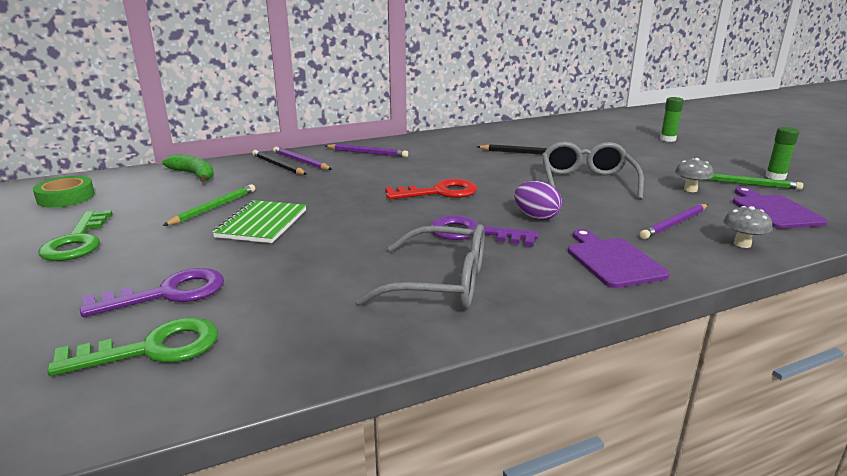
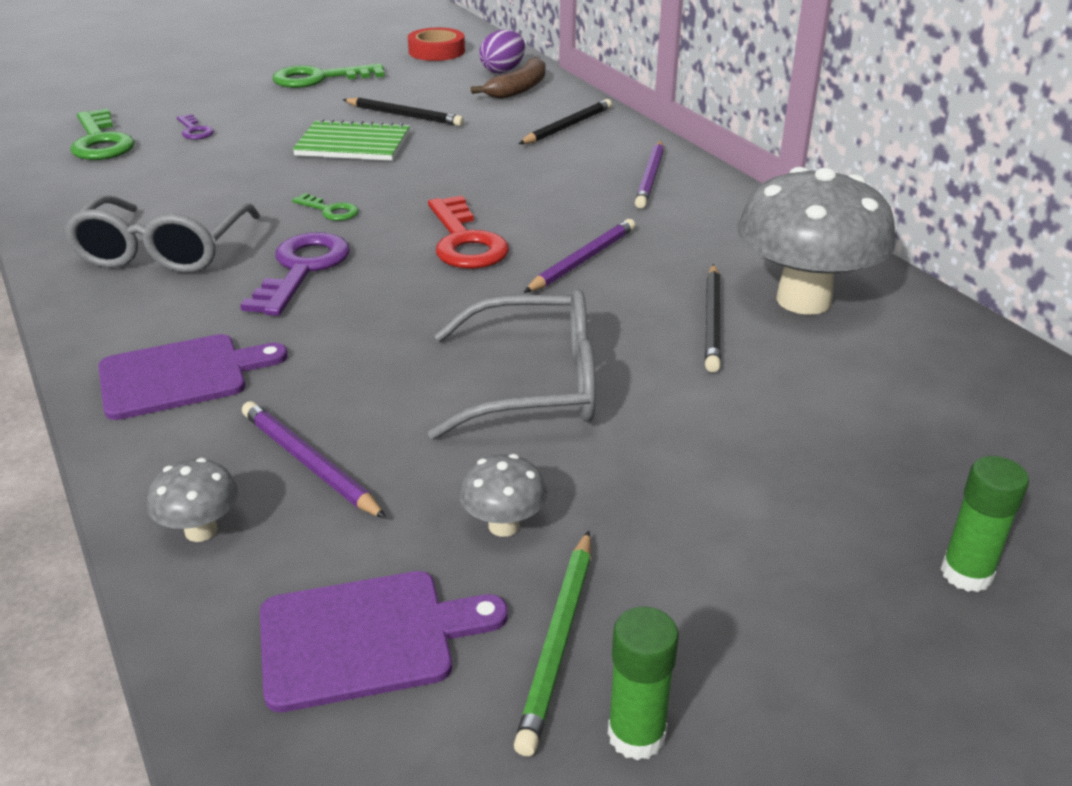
camera: 85 degrees right, 10 degrees up
green tape [33,176,95,208] -> red tape [408,28,465,61]
purple key [80,268,224,317] -> purple key [177,114,214,140], size x0.53
green banana [162,154,214,182] -> brown banana [471,57,545,99]
green pencil [163,184,255,226] -> black pencil [343,97,464,126]
purple pencil [273,147,332,170] -> purple pencil moved to [524,219,635,293]
purple egg [514,181,562,221] -> purple egg moved to [479,30,525,73]
none -> green key [292,193,359,221]
none -> grey mushroom [737,167,896,315]

